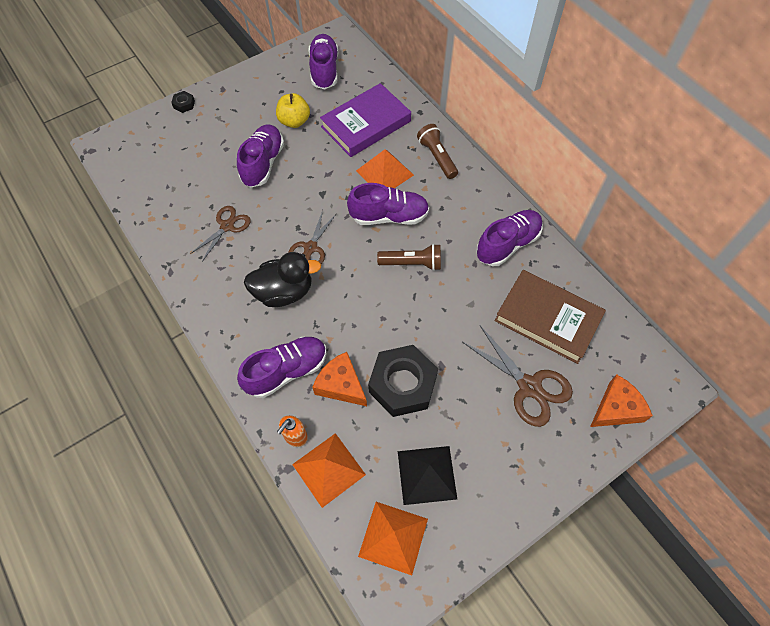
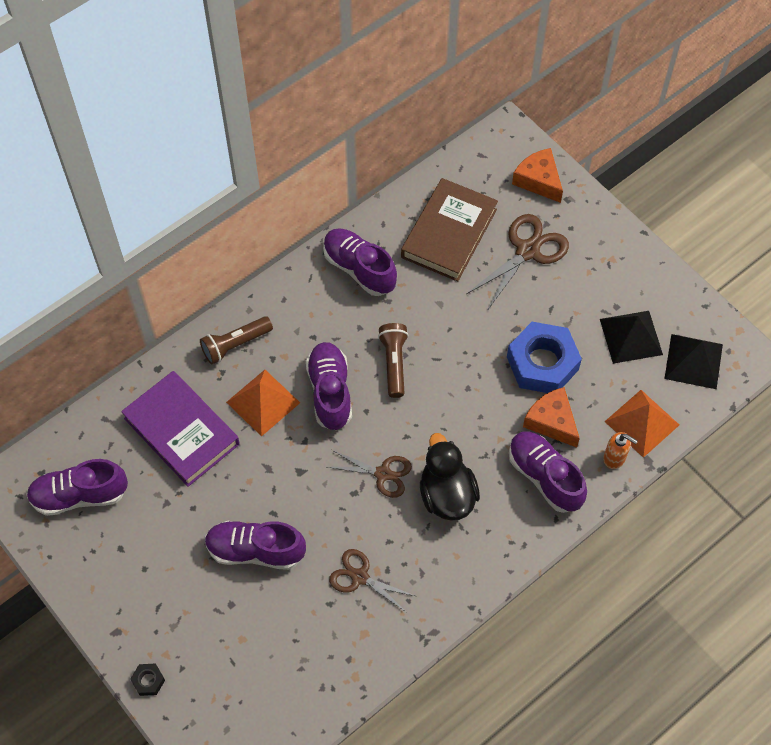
camera: 95 degrees left, 0 degrees up
yellow apple [276,93,310,128] -> none
orange cheese [312,352,367,406] -> orange cheese turned 105 degrees clockwise [523,387,580,448]
orange pyramid [358,502,428,575] -> black pyramid [664,334,723,389]
black nut [368,345,438,417] -> blue nut [507,322,582,393]

